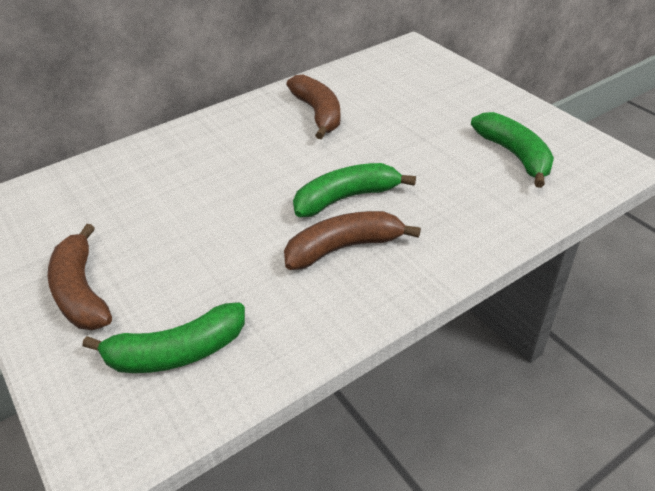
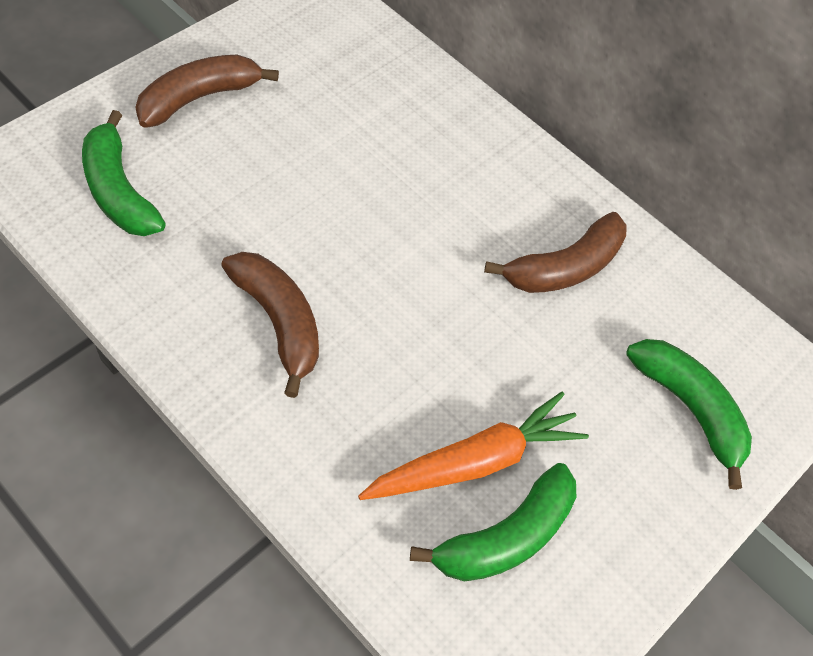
camera: 70 degrees right, 15 degrees up
green banana [293,163,416,217] -> green banana moved to [626,339,752,490]
none -> orange carrot [358,391,589,500]

